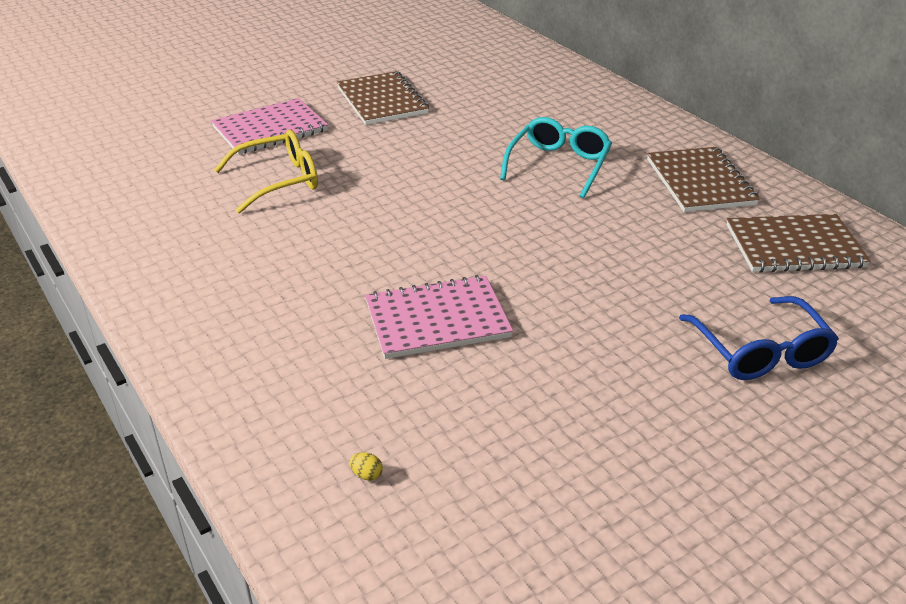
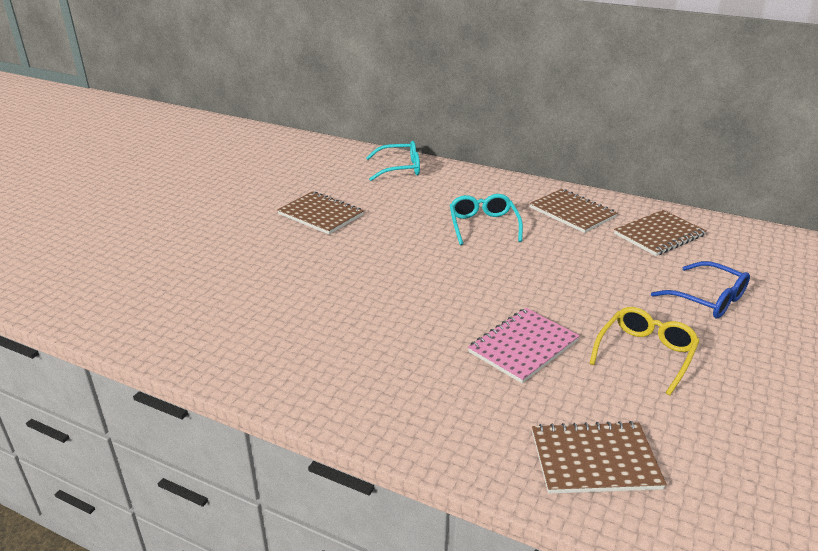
camera: 30 degrees left, 5 degrees down
pink notebook [211,98,328,155] -> none
yellow glasses [214,130,318,214] -> yellow glasses moved to [589,307,699,395]
yellow egg [350,452,383,481] -> brown notebook [532,421,667,494]
none -> turquoise glasses [366,141,420,181]

